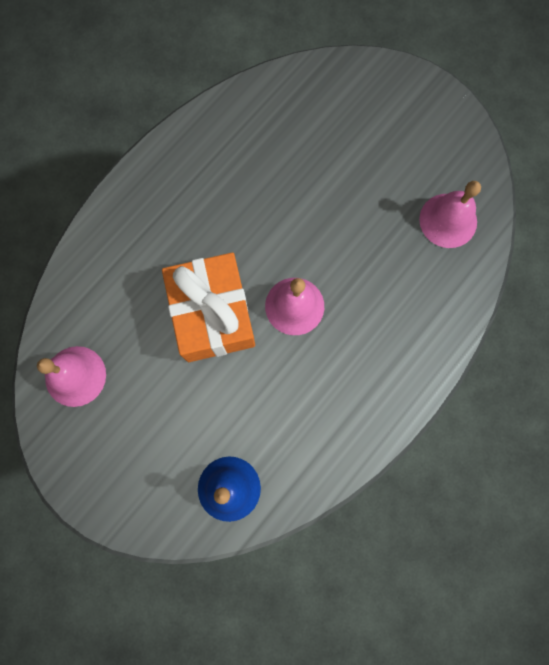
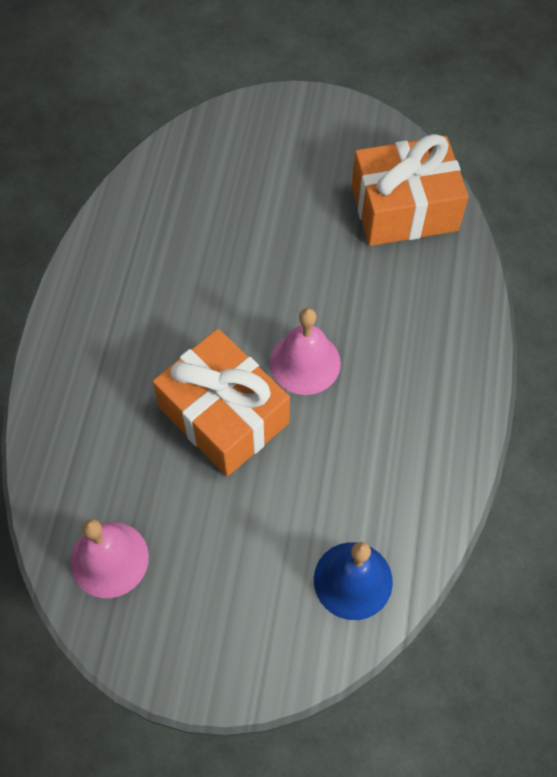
camera: 30 degrees left, 15 degrees down
pink bell [419,181,481,248] -> orange gift [352,134,468,246]

